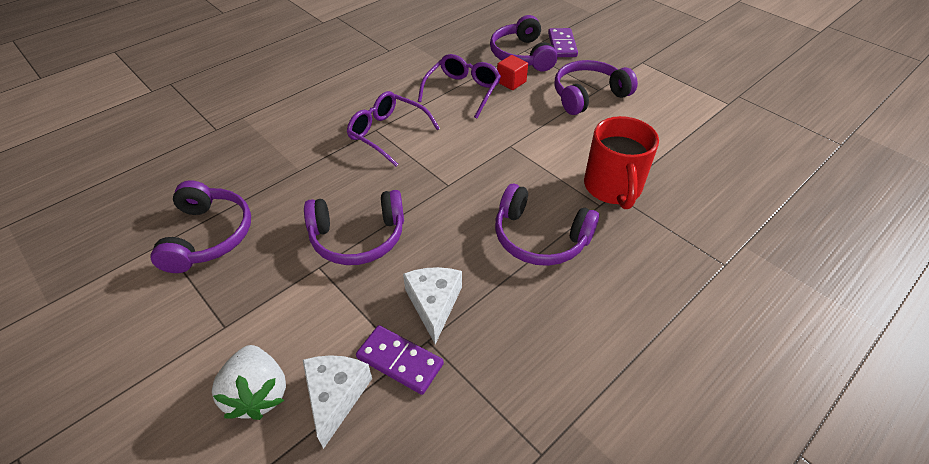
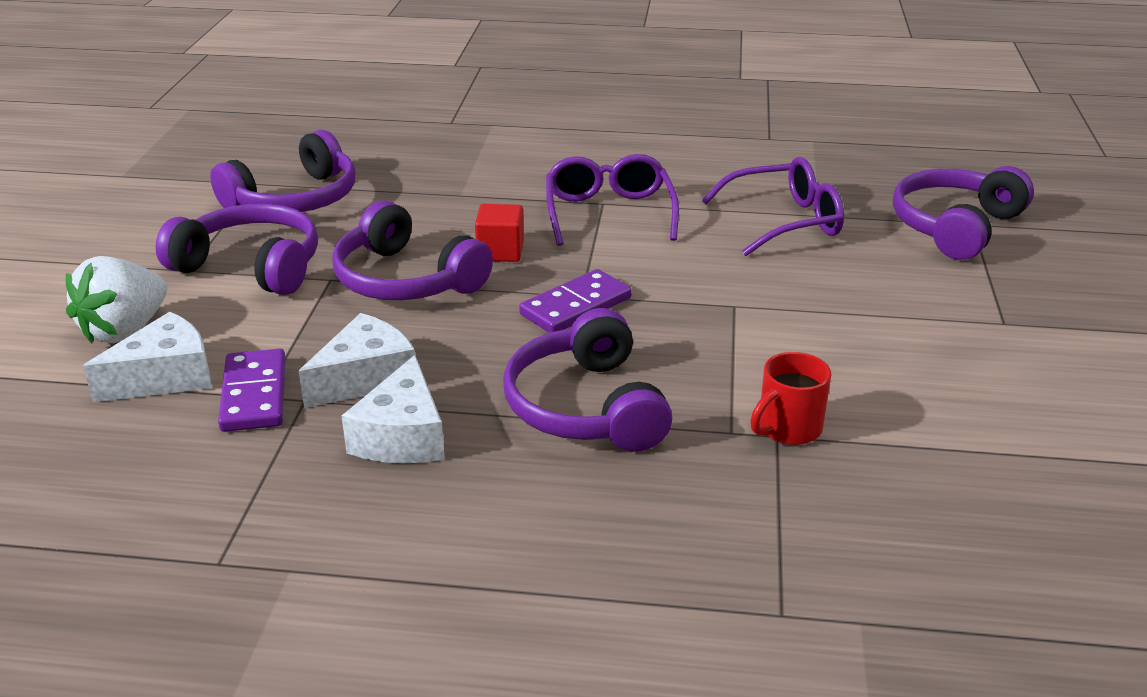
camera: 50 degrees right, 15 degrees down
red cube [497,55,528,90] -> red cube moved to [475,204,524,262]
purple domino [548,28,578,57] -> purple domino moved to [519,269,632,333]
purple headphones [554,60,638,115] -> purple headphones moved to [156,204,318,295]
red mug [584,116,659,209] -> red mug [750,352,831,445], size x0.55
none -> white cheese [342,355,445,463]

